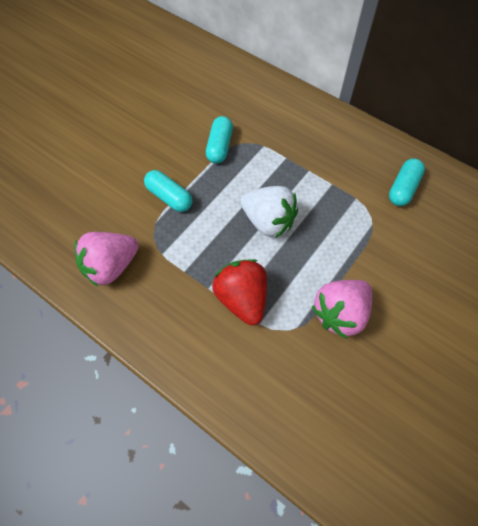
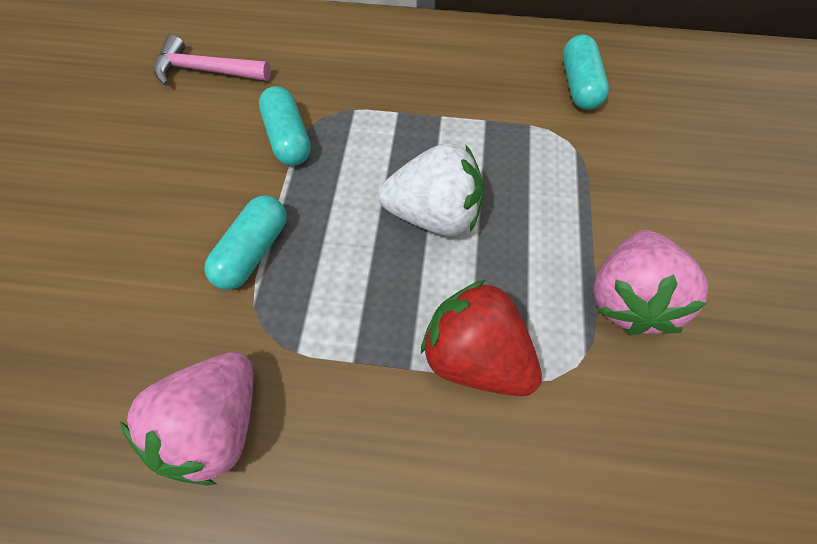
camera: 30 degrees left, 0 degrees up
turquoise capsule [144,170,192,212] -> turquoise capsule turned 75 degrees counterclockwise [204,196,287,290]
none -> pink hammer [154,35,271,86]

